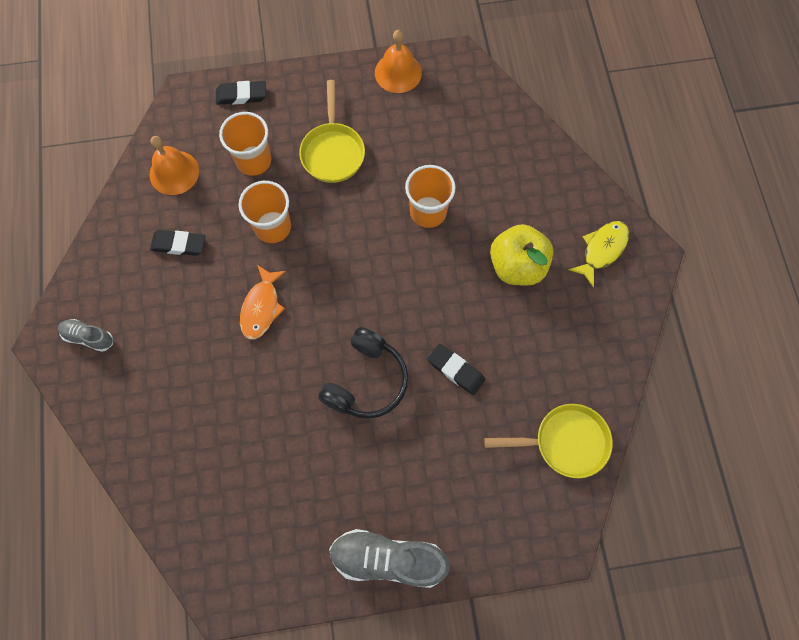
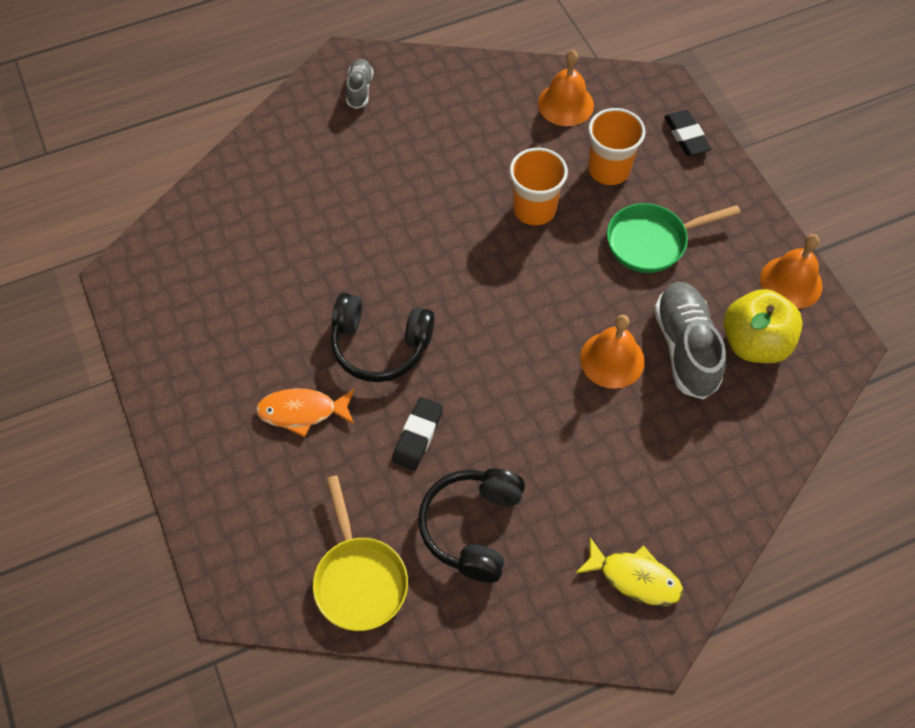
camera: 75 degrees right, 10 degrees down
black eraser [150,230,205,256] -> none
orange fish [240,265,286,340] -> orange fish moved to [256,388,354,437]
yellow pan [299,80,365,183] -> green pan [607,203,741,273]
grey shoe [329,529,450,588] -> grey shoe moved to [654,282,726,399]
orange cup [405,165,456,228] -> orange bell [580,315,644,389]
yellow apple [490,224,554,286] -> yellow apple moved to [723,289,803,363]
none -> black headphones [418,469,525,582]

